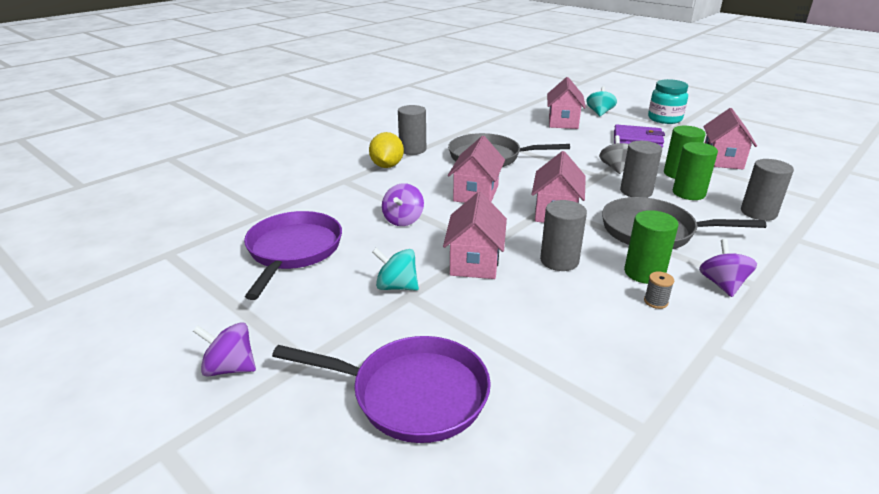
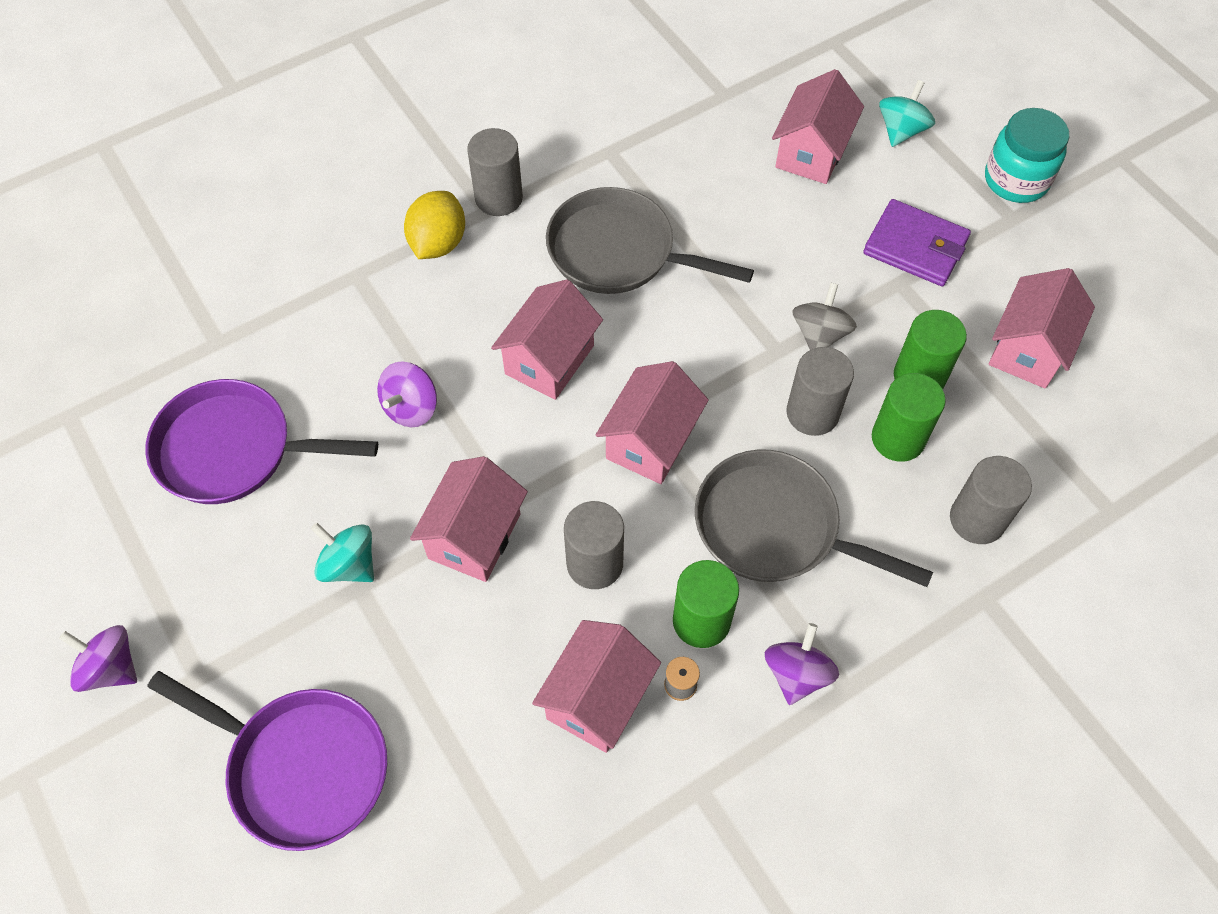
camera: 15 degrees right, 30 degrees up
purple pan [244,211,342,300] -> purple pan turned 105 degrees counterclockwise [145,379,378,504]
none -> pink house [532,620,661,753]

